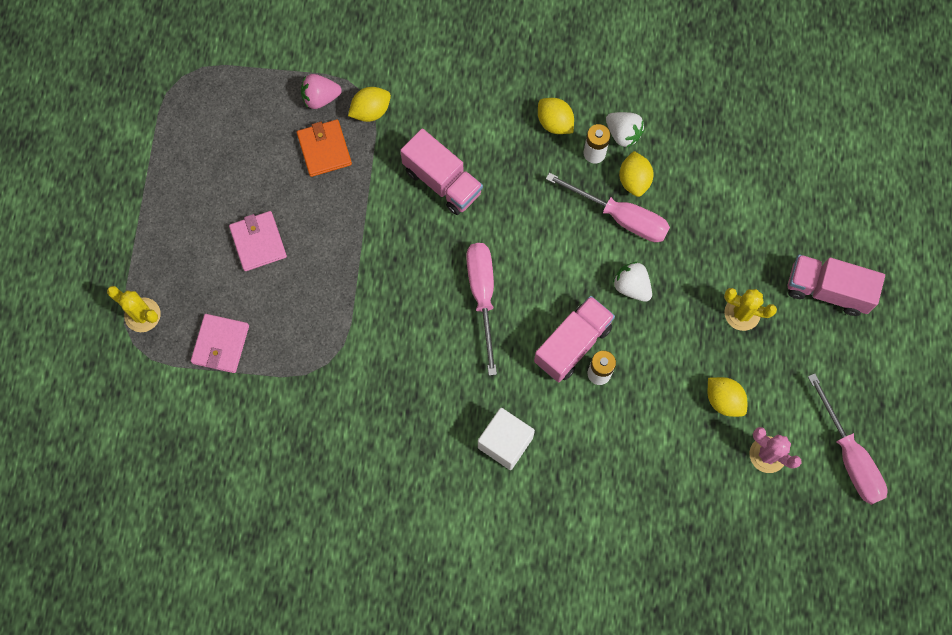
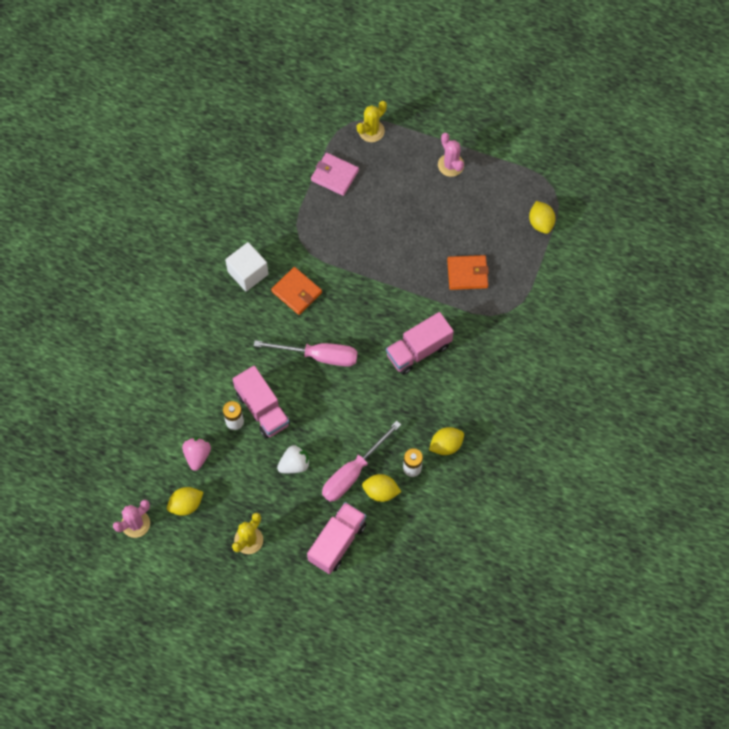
camera: 105 degrees right, 5 degrees down
pink wallet [229,211,287,271] -> none
pink strawberry [301,74,342,109] -> pink strawberry moved to [182,437,211,471]
yellow lemon [348,87,391,122] -> yellow lemon moved to [529,201,556,234]
white cube [478,408,535,470] -> white cube moved to [225,242,269,291]
white strawberry [606,112,644,148] -> none
pink truck [788,254,885,316] -> pink truck moved to [307,502,366,574]
pink screwdriver [808,373,888,505] -> none
none -> orange wallet [271,267,322,315]
none -> pink cactus [438,133,464,177]

